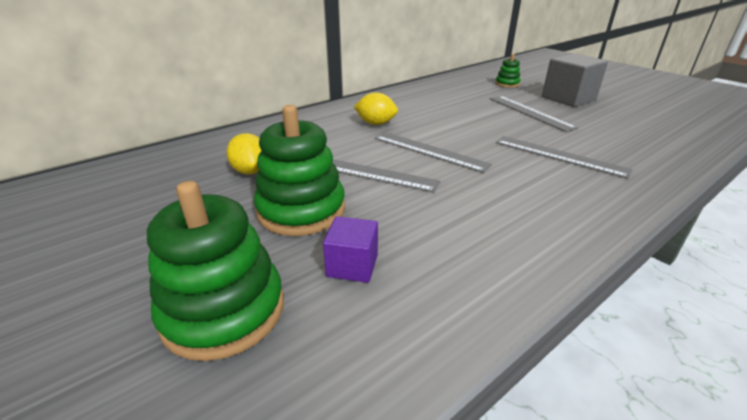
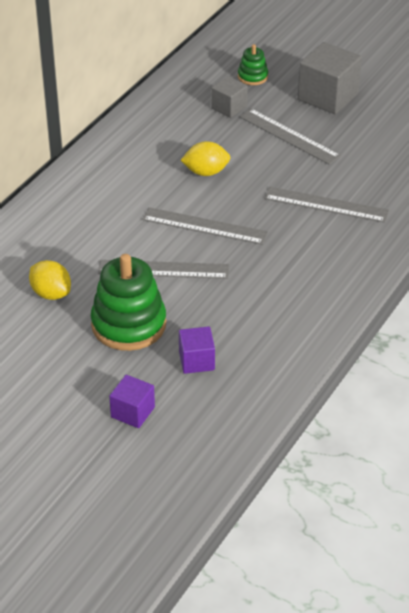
camera: 20 degrees left, 10 degrees up
green stacking toy [147,181,284,361] -> purple cube [109,375,155,428]
yellow lemon [354,92,398,125] -> yellow lemon moved to [180,141,231,176]
none -> grey cube [211,76,248,118]

